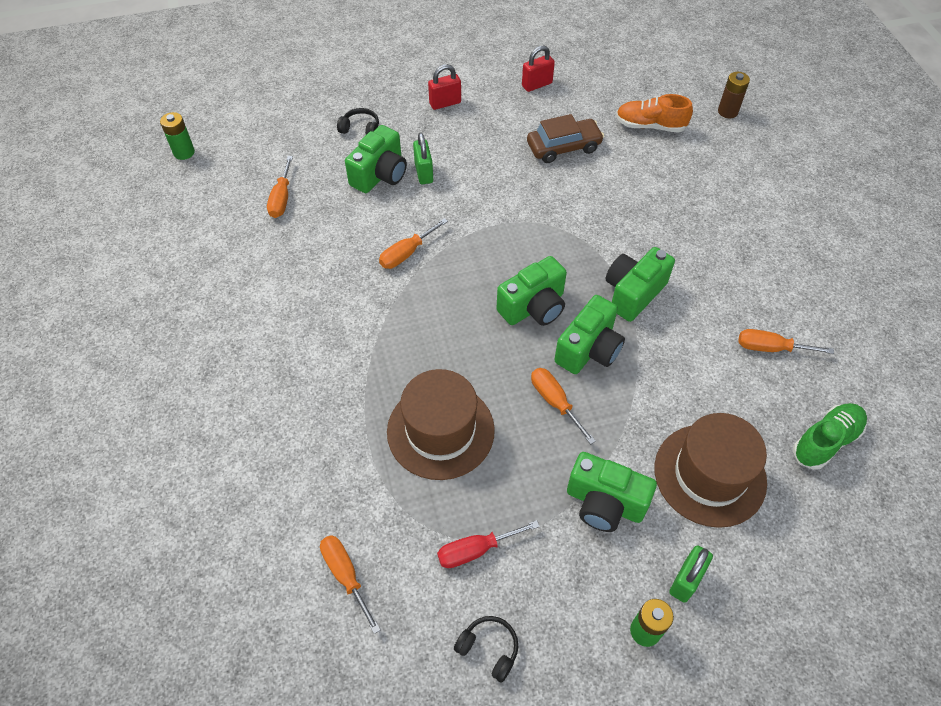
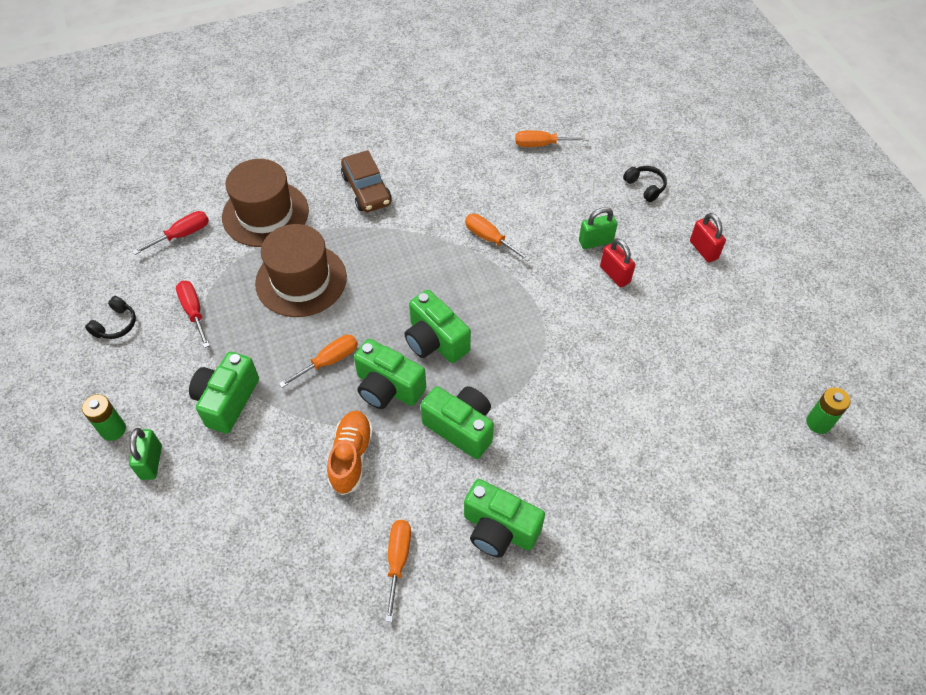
camera: 85 degrees right, 0 degrees up
green battery [160,112,195,160] -> green battery moved to [806,387,851,434]
orange screwdriver [320,535,381,634] -> red screwdriver [132,211,209,255]
black headphones [337,108,379,135] -> black headphones turned 45 degrees counterclockwise [623,166,667,202]
green camera [345,125,407,193] -> green camera moved to [464,479,545,558]
red padlock [522,45,555,92] -> red padlock moved to [600,238,636,287]
brown car [527,114,604,163] -> brown car moved to [341,150,392,212]
orange shoe [616,94,693,133] -> orange shoe moved to [327,411,373,495]
brown hat [655,413,767,528] -> brown hat moved to [222,159,309,247]
green padlock [669,545,713,603] -> green padlock turned 60 degrees clockwise [129,428,162,480]
brown battery [718,72,750,118] -> none
green shoe [793,403,867,470] -> none

